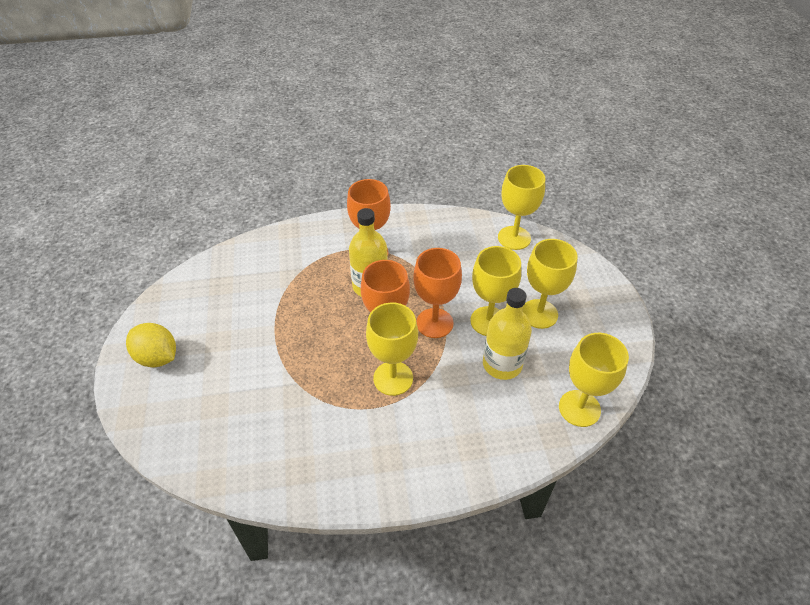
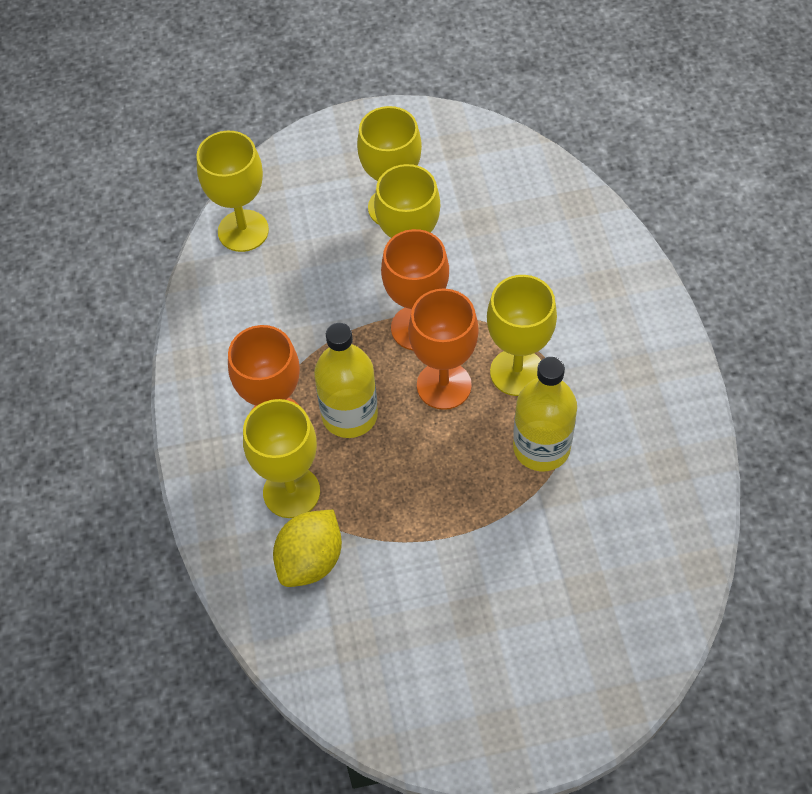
camera: 90 degrees left, 10 degrees up
yellow lemon [126,323,176,367] -> yellow lemon moved to [273,510,342,587]
yellow bottle [483,288,532,380] -> yellow bottle moved to [513,357,577,471]
yellow goblet [559,333,629,427] -> yellow goblet moved to [243,399,320,518]

